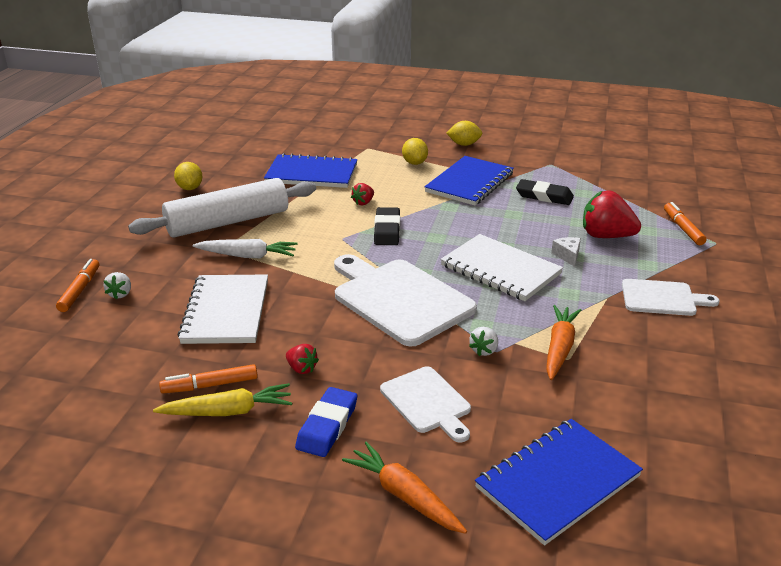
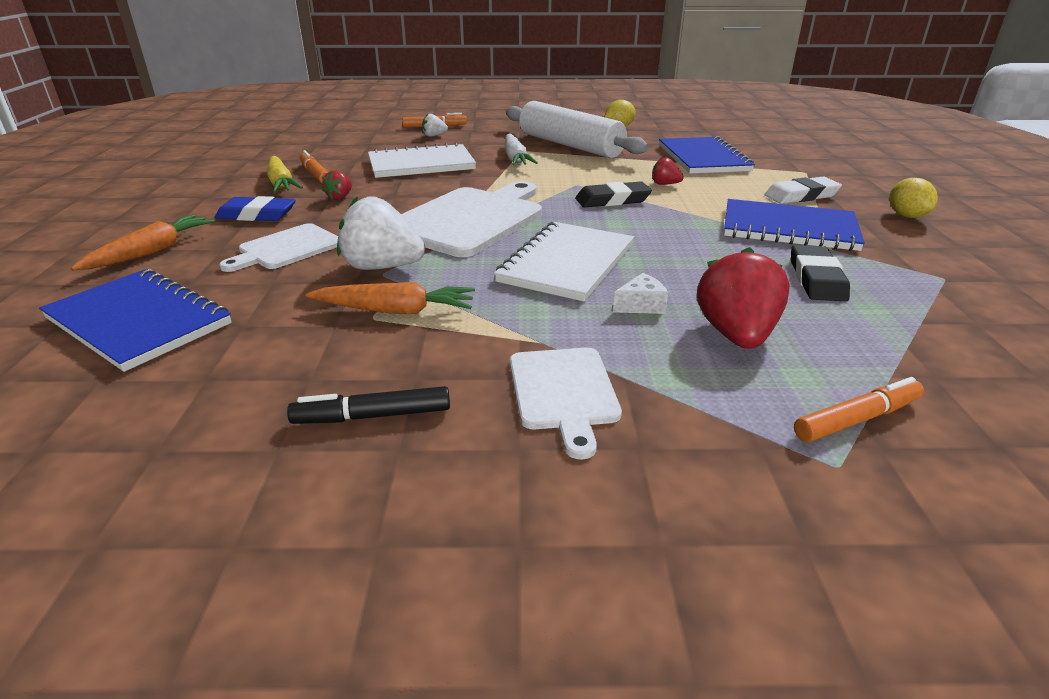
camera: 75 degrees right, 0 degrees up
yellow lemon [402,138,428,165] -> white eraser [764,177,842,204]
white strawberry [469,327,498,356] -> white strawberry [337,196,425,270], size x2.04
none -> black marker [287,386,450,424]

